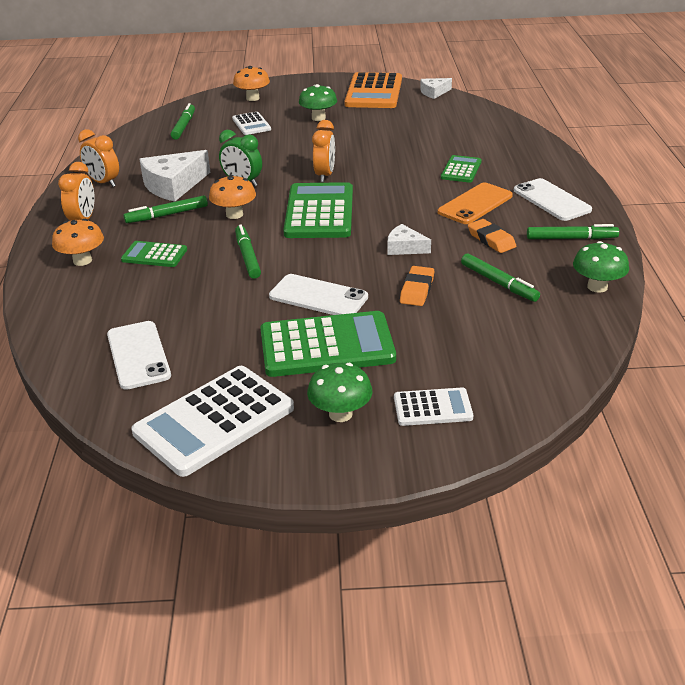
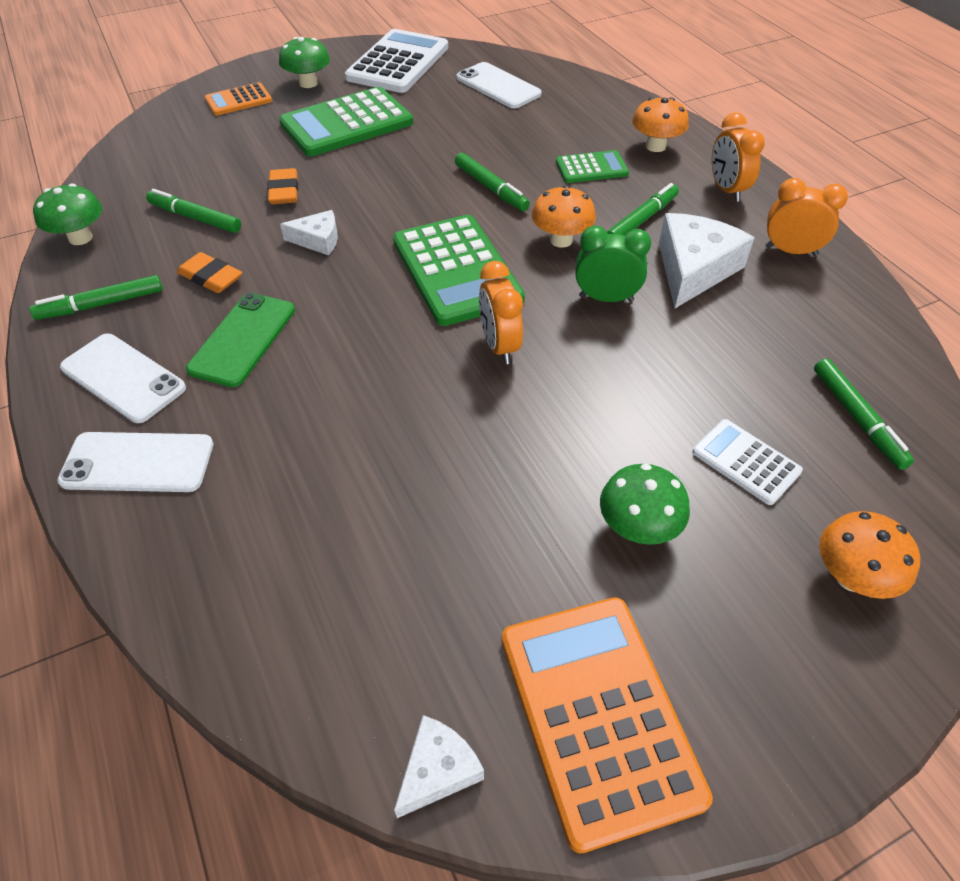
camera: 155 degrees right, 15 degrees up
white phone [269,274,368,315] -> white phone moved to [57,432,213,492]
white calculator [394,388,473,426] -> orange calculator [205,82,272,116]
orange phone [438,183,513,224] -> green phone [186,293,295,387]
green calculator [441,155,482,183] -> none

